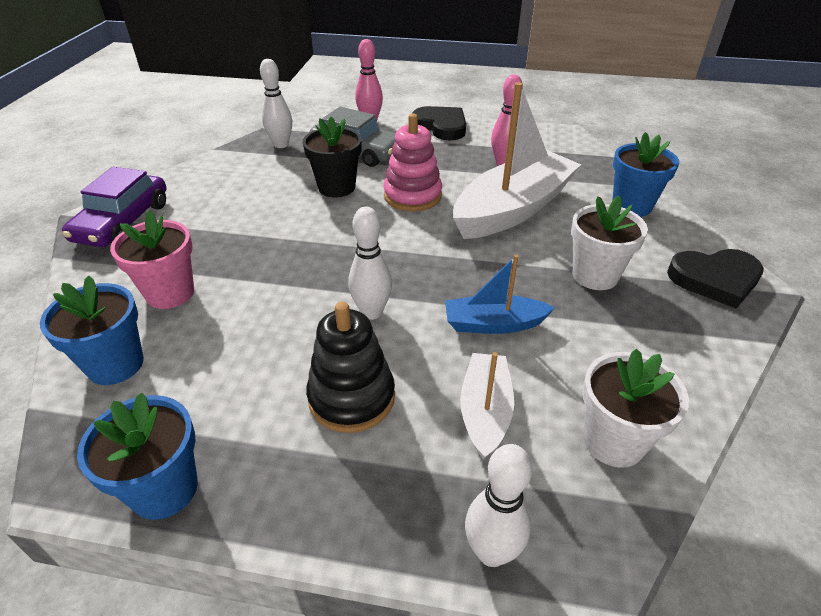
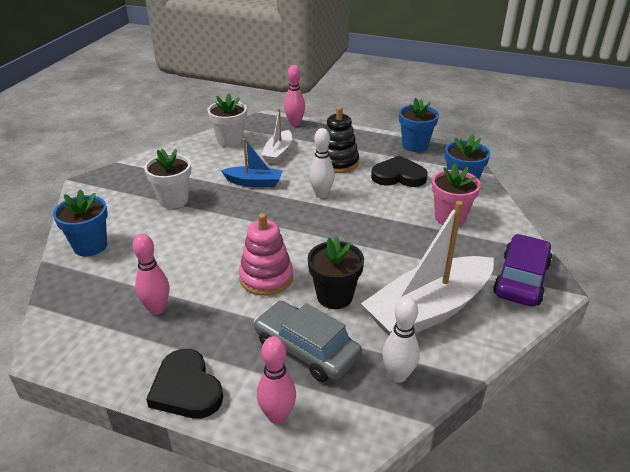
camera: 170 degrees left, 5 degrees down
white boat [453,82,581,239] -> white boat moved to [361,201,494,335]
white bowling pin [465,444,532,567] -> pink bowling pin [284,65,305,126]
black heart [667,249,764,308] -> black heart moved to [371,155,428,187]

